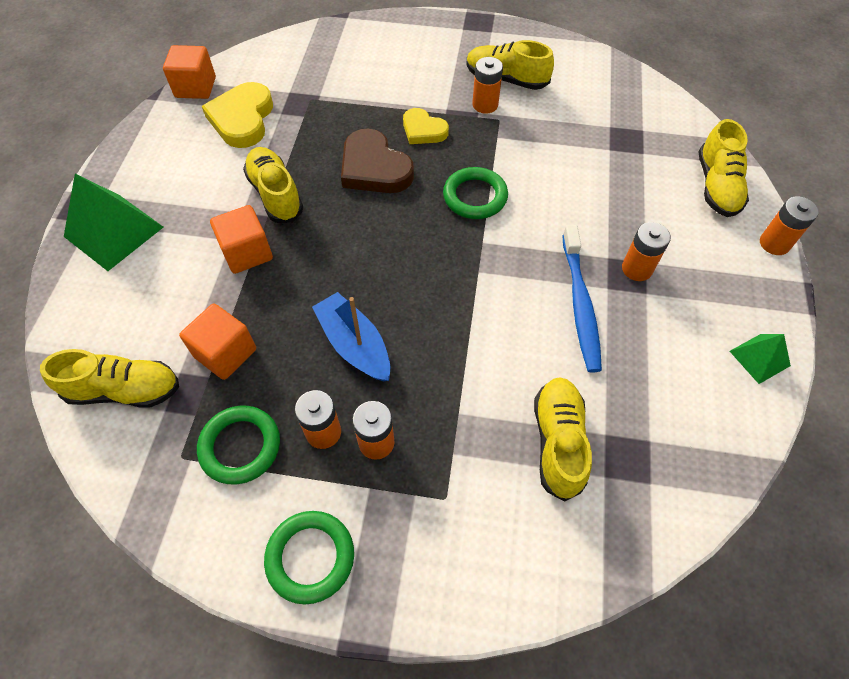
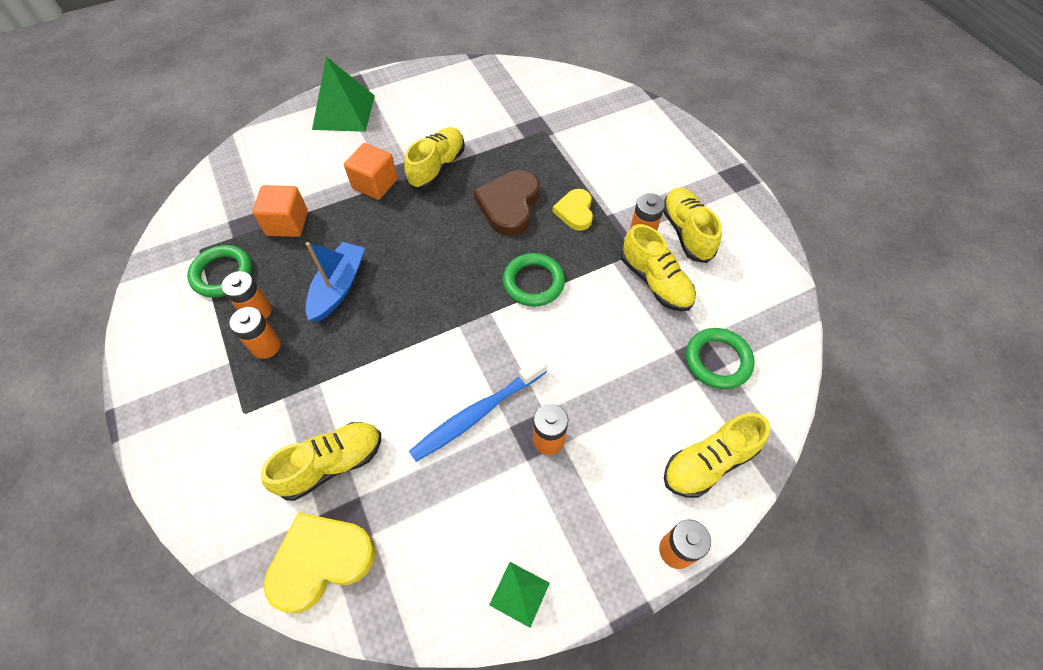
camera: 55 degrees right, 0 degrees up
yellow shoe [40,349,179,407] -> yellow shoe moved to [621,224,696,311]
orange cube [163,45,216,99] -> none
yellow heart [202,82,273,148] -> yellow heart moved to [264,512,376,613]
green ring [264,511,354,604] -> green ring moved to [686,328,755,389]

